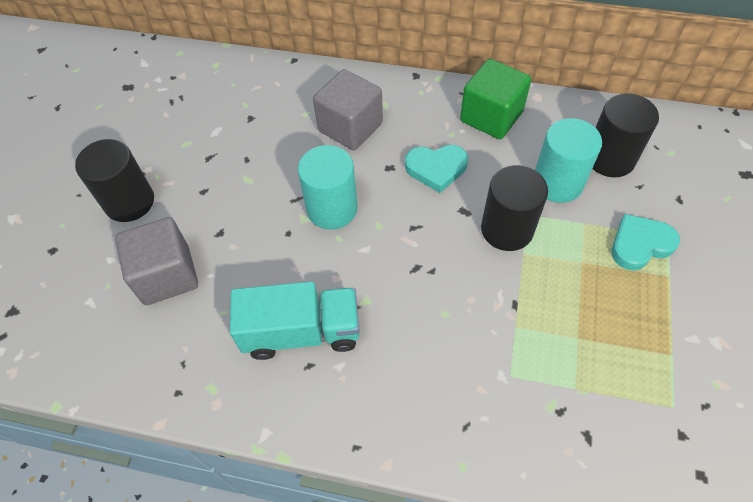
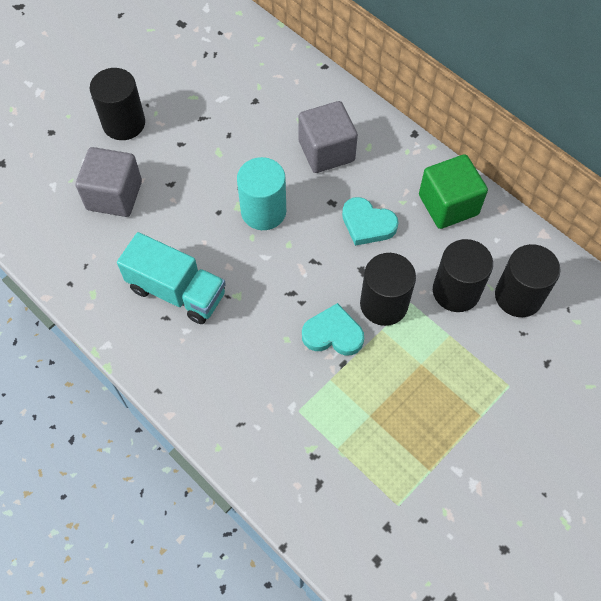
camera: 30 degrees right, 5 degrees up
turquoise cylinder [535,118,602,203] -> black cylinder [433,239,493,312]
turquoise heart [612,214,680,271] -> turquoise heart moved to [302,303,364,356]

